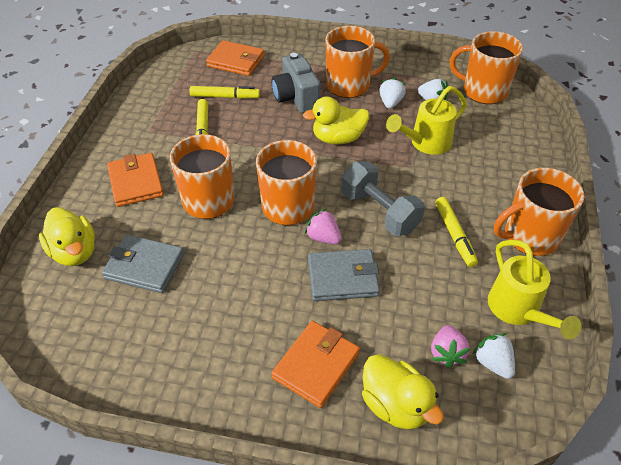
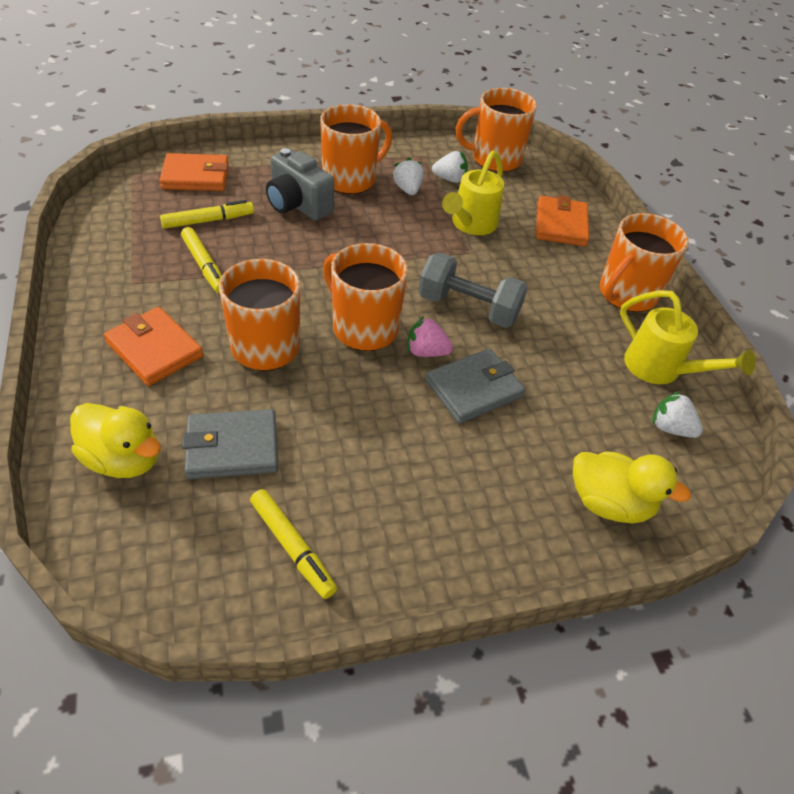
camera: 30 degrees left, 0 degrees up
orange wallet [271,321,360,408] -> orange wallet moved to [536,195,589,246]
yellow duck [303,96,369,145] -> none
pink strawberry [431,325,470,368] -> none
yellow marker [435,197,478,267] -> yellow marker moved to [250,489,337,599]

